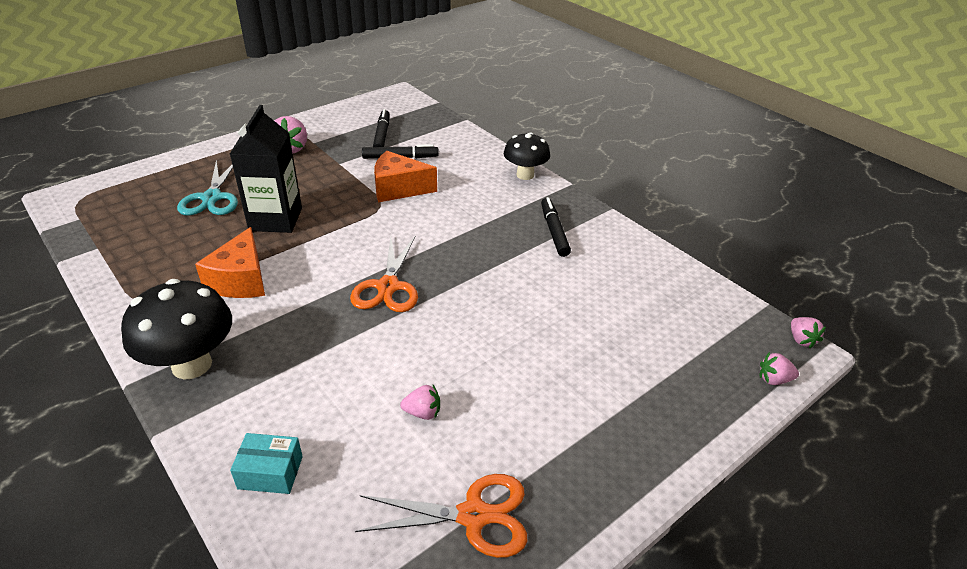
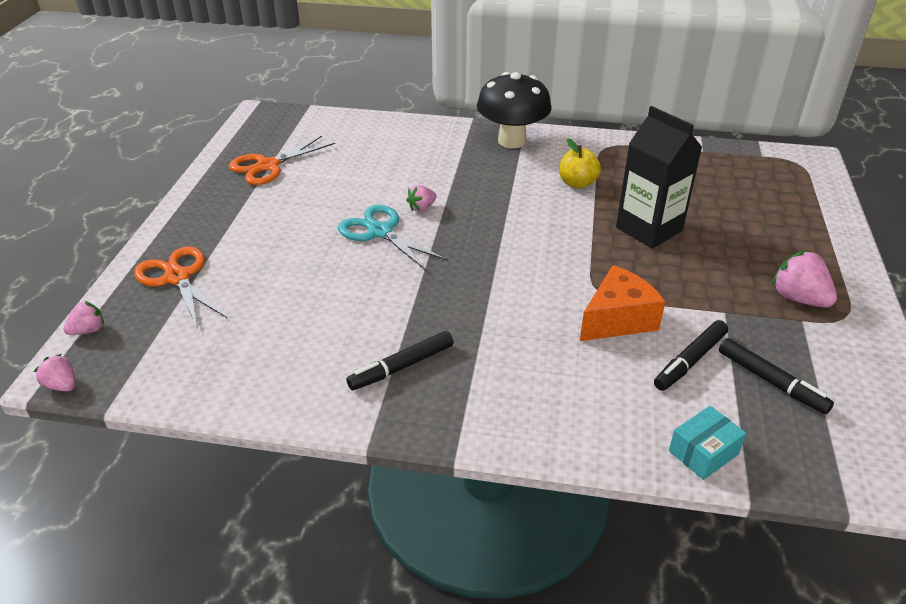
camera: 140 degrees right, 0 degrees up
turquoise scissors [177,160,238,215] -> turquoise scissors moved to [338,205,448,271]
orange cheese [195,227,265,298] -> yellow apple [559,138,601,189]
turquoise box [230,433,303,494] -> turquoise box moved to [669,406,746,480]
orange scissors [350,235,418,312] -> orange scissors moved to [134,247,228,329]
pink strawberry [400,385,440,420] -> pink strawberry moved to [406,185,437,212]
black mushroom [504,132,550,180] -> none
black marker [541,197,571,257] -> black marker turned 105 degrees clockwise [346,331,454,390]

